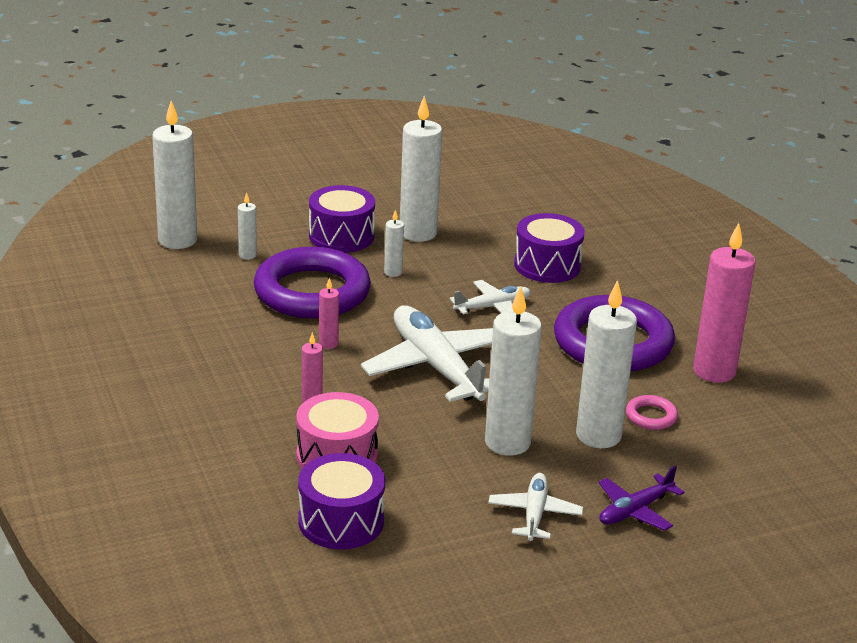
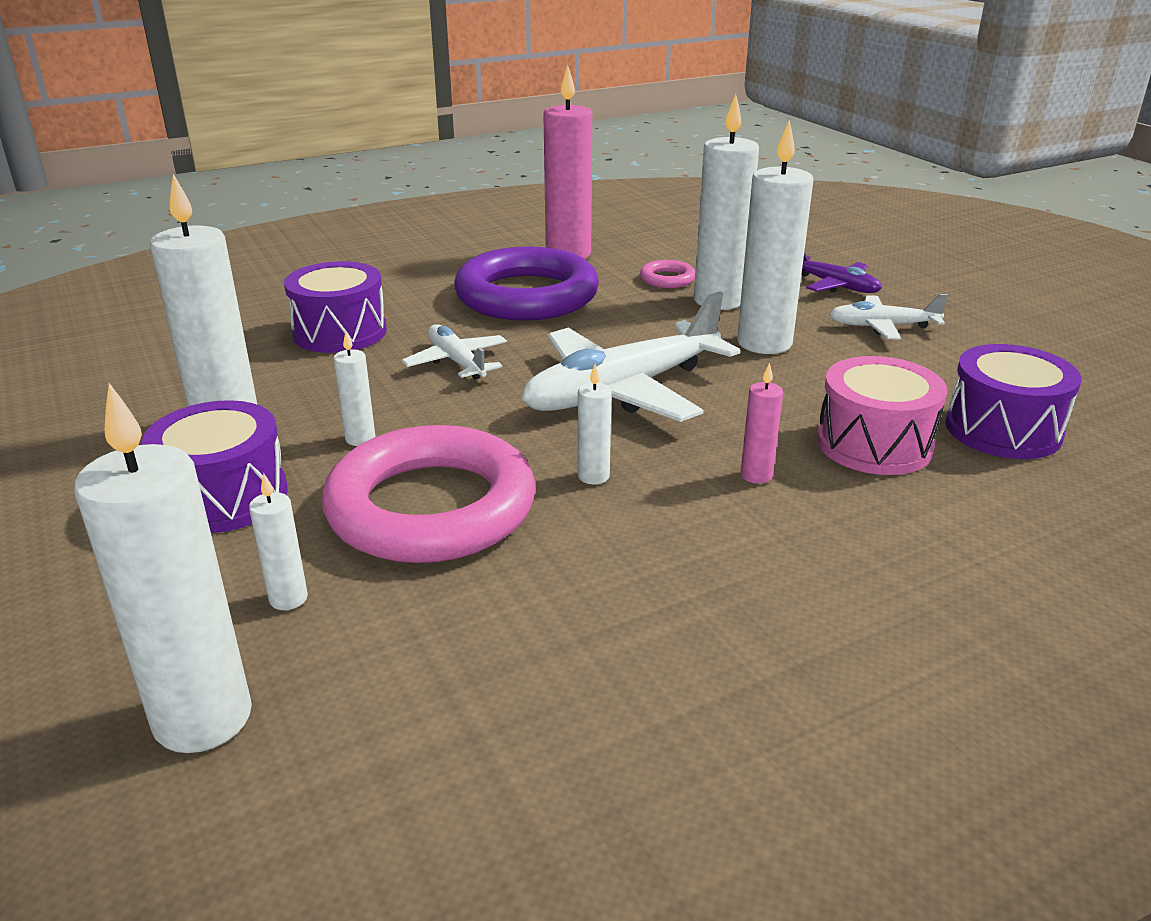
camera: 95 degrees left, 0 degrees up
purple ring [254,247,371,319] -> pink ring [322,425,536,563]
pink candle [319,278,339,349] -> white candle [578,364,612,484]

